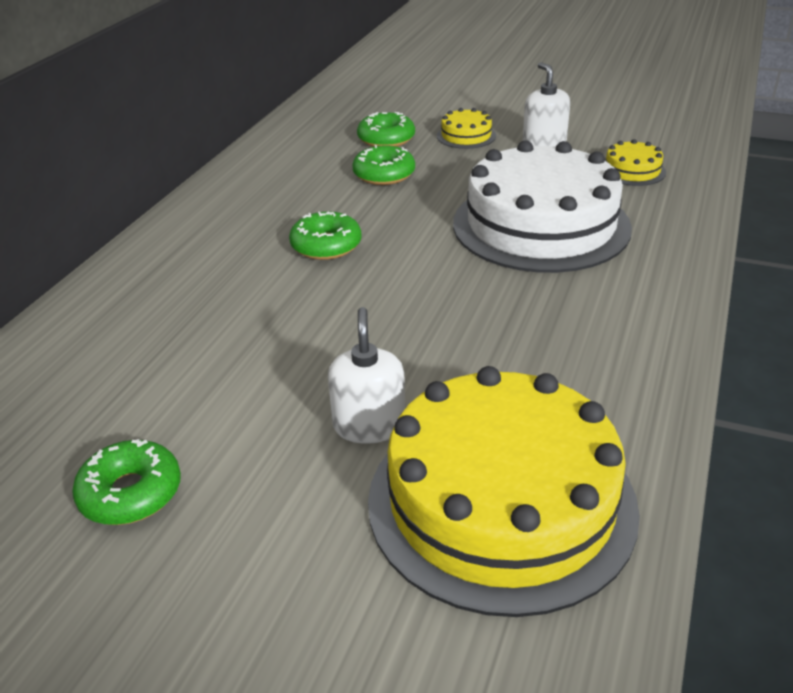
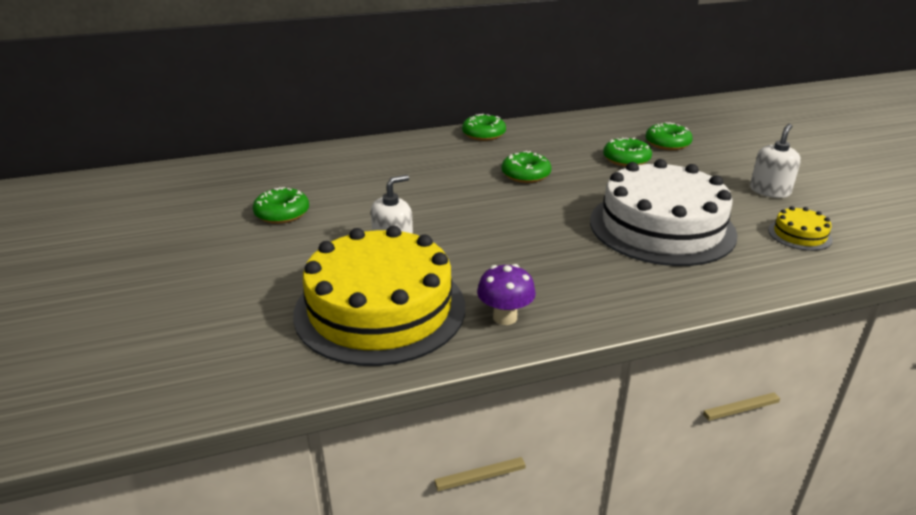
camera: 50 degrees right, 5 degrees down
yellow cake [437,108,496,149] -> none
none -> green donut [462,114,506,141]
none -> purple mushroom [477,264,536,325]

